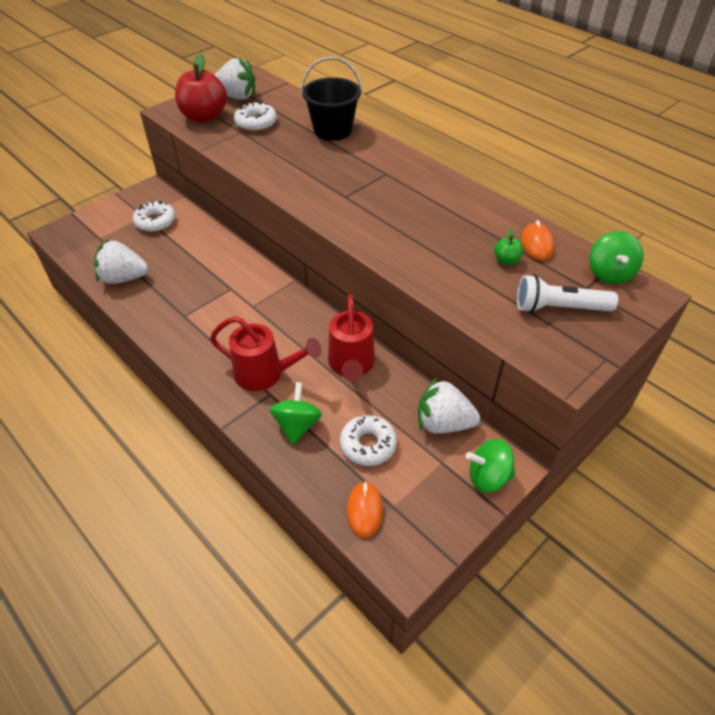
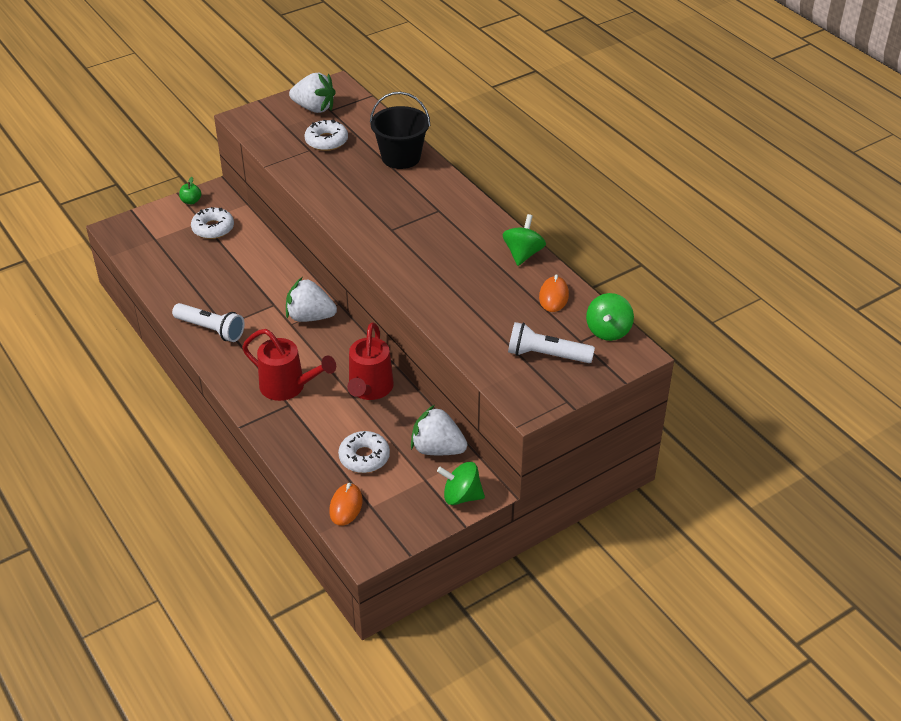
camera: 10 degrees right, 5 degrees down
white strawberry [94,239,148,284] -> white strawberry moved to [286,278,337,322]
red apple [175,54,227,123] -> none
green spinning top [270,382,322,445] -> green spinning top moved to [503,214,546,266]
green apple [494,228,523,265] -> green apple moved to [179,177,201,204]
none -> white flashlight [172,303,245,342]

